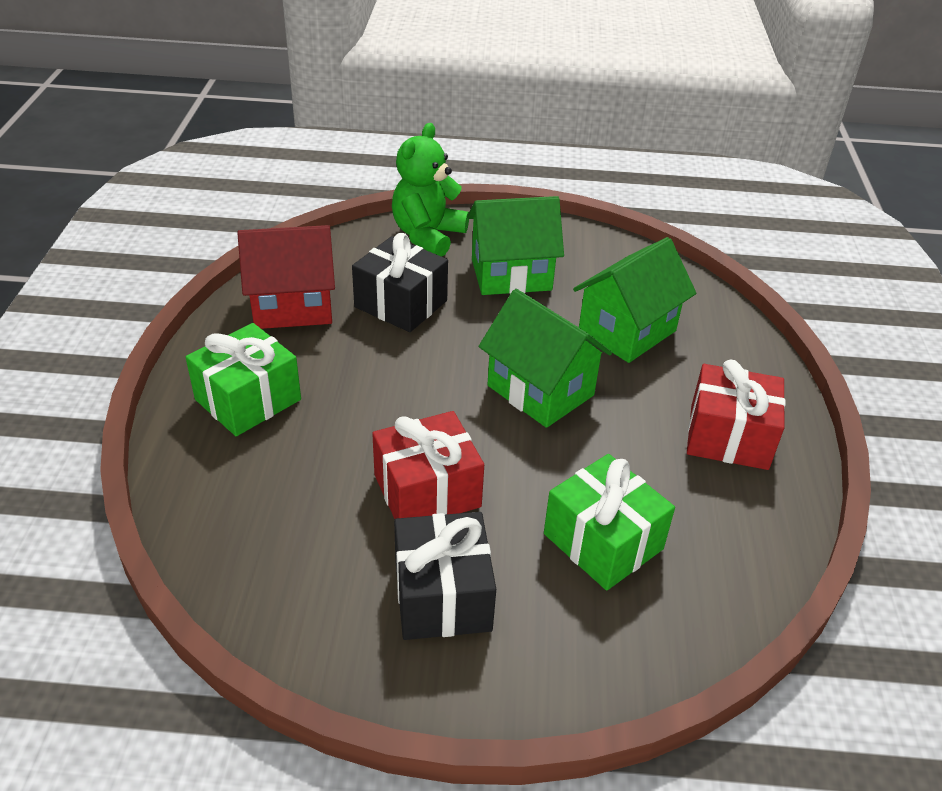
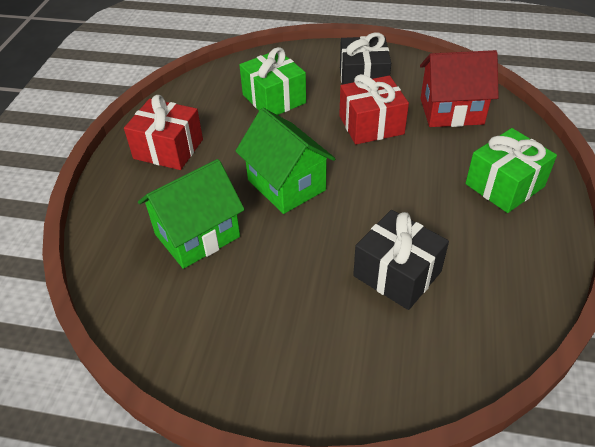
camera: 170 degrees left, 5 degrees up
red house [238,225,335,329] -> red house moved to [420,50,499,127]
green teddy bear [392,123,469,257] -> none
green house [467,196,564,295] -> none

